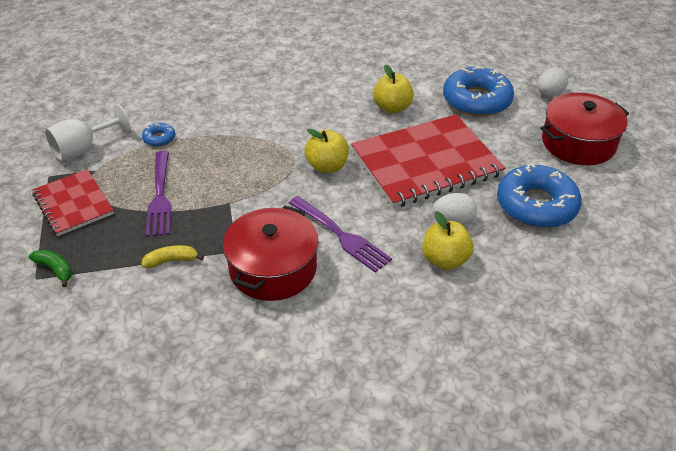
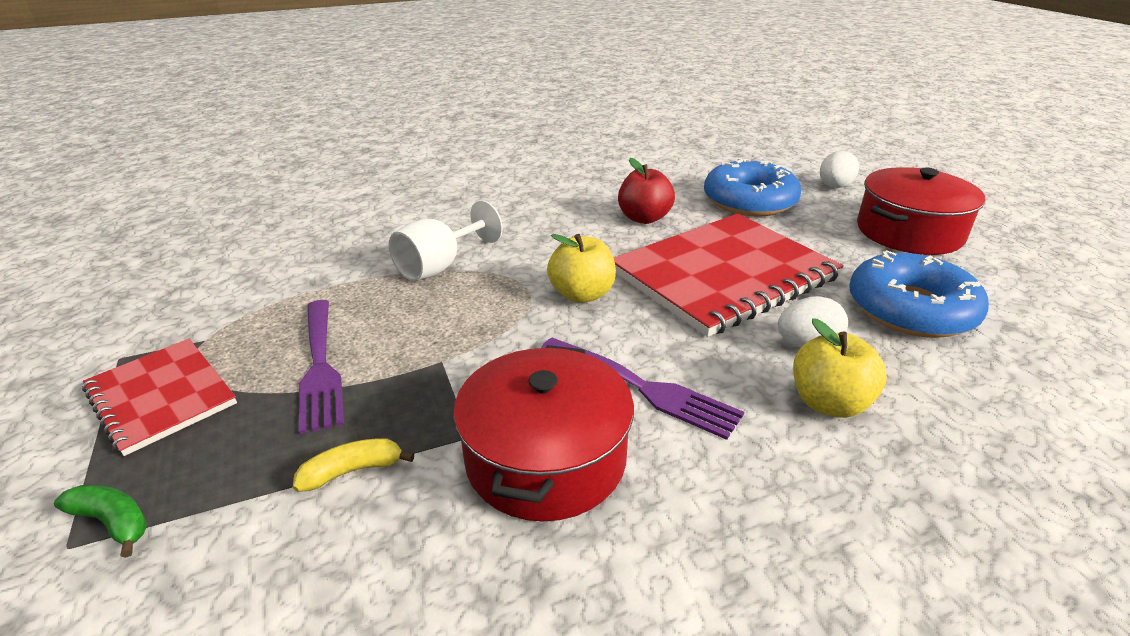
camera: 10 degrees left, 10 degrees down
white goblet [45,104,131,161] -> white goblet moved to [389,200,503,281]
blue donut [142,123,175,147] -> none
yellow apple [373,65,414,113] -> red apple [618,158,675,224]

